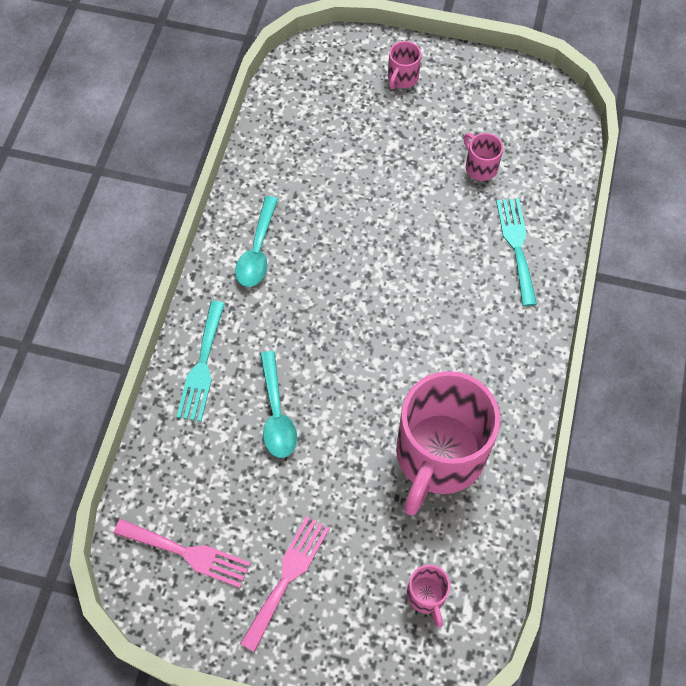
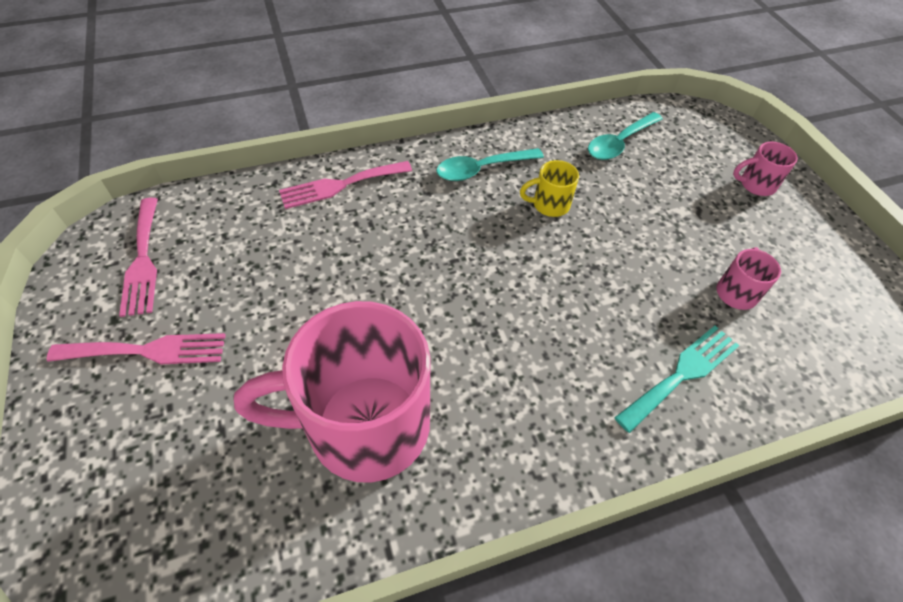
camera: 55 degrees right, 10 degrees down
turquoise fork [177,301,225,421] -> pink fork [279,161,412,209]
turquoise spoon [260,351,297,458] -> turquoise spoon moved to [588,112,663,160]
pink mug [407,565,450,628] -> none
none -> yellow mug [520,160,579,217]

